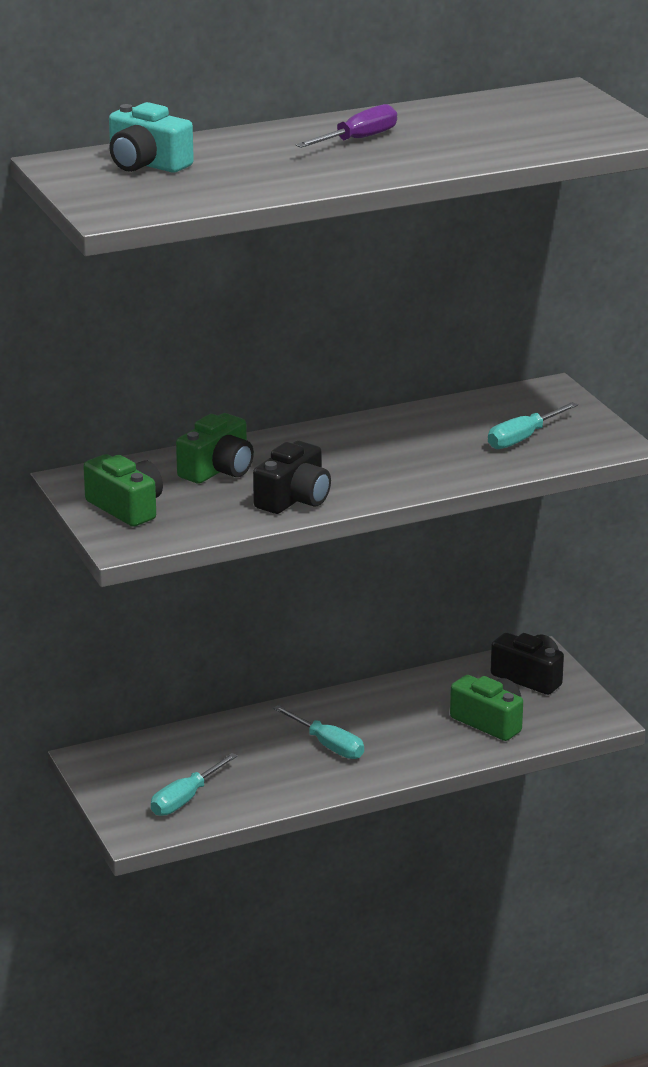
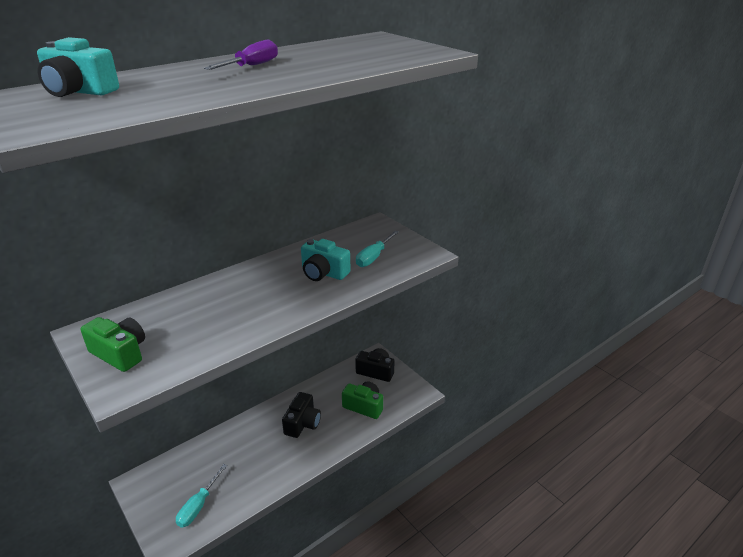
camera: 15 degrees left, 5 degrees up
green camera [176,413,254,484] -> none
black camera [253,441,331,514] -> black camera moved to [282,392,321,438]
turquoise screwdriver [273,705,364,759] -> none
none -> turquoise camera [301,239,351,281]

